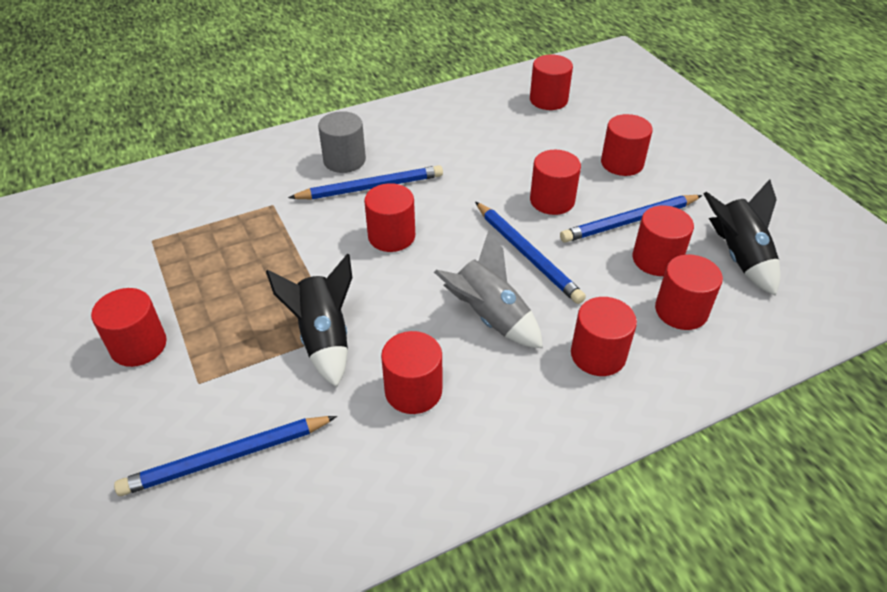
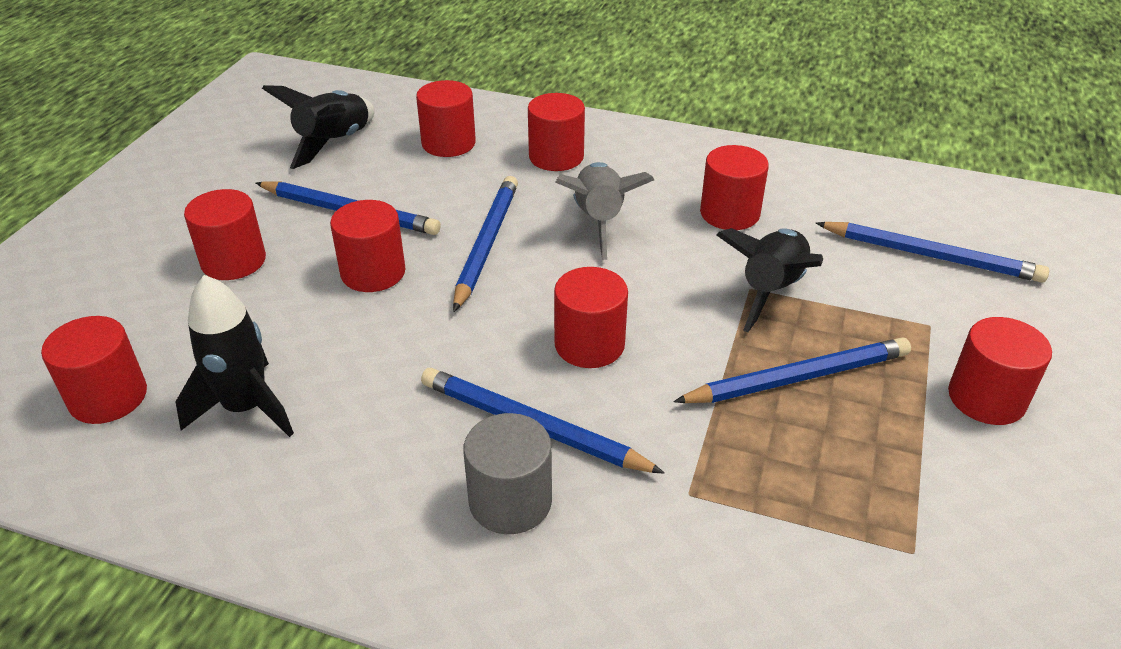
camera: 135 degrees left, 5 degrees down
red cylinder [633,206,694,276] -> none
none -> black rocket [175,275,294,437]
none -> blue pencil [673,338,911,403]

